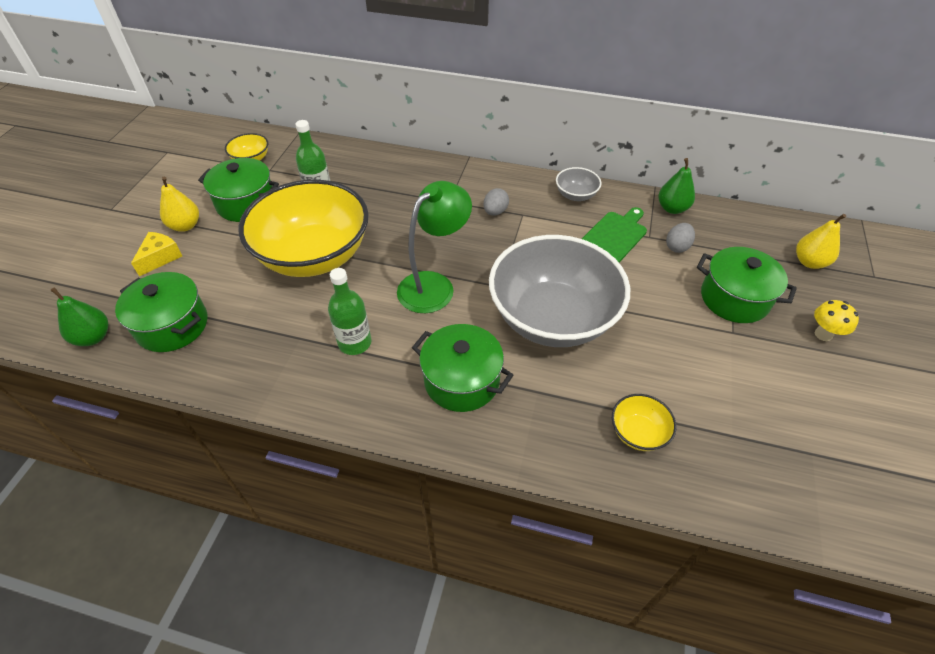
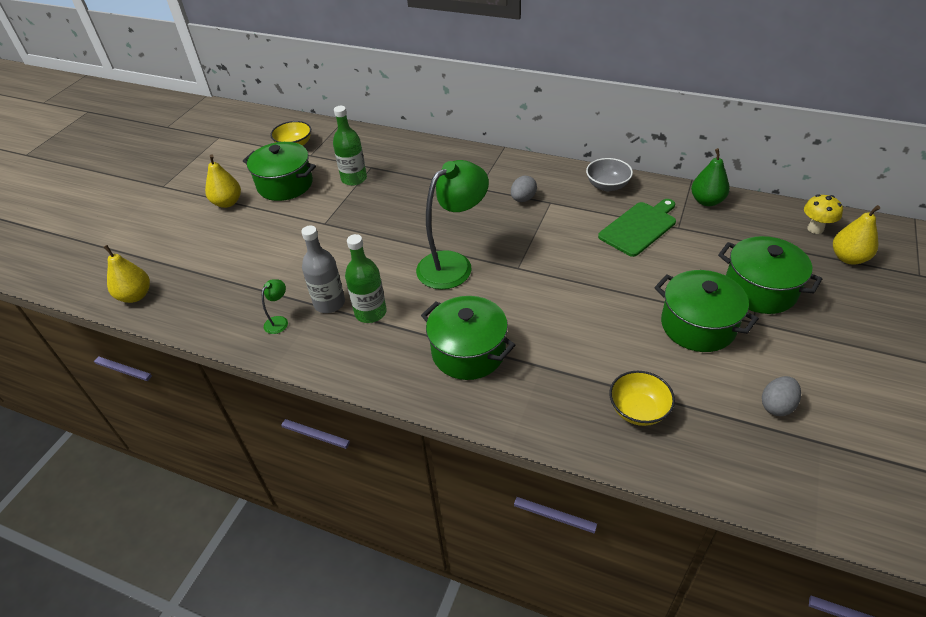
camera: 10 degrees right, 5 degrees down
green pear [50,287,108,346] -> yellow pear [104,245,150,303]
green pot [115,272,207,352] -> green pot moved to [654,270,759,352]
yellow cheese [131,232,182,276] -> none
yellow bowl [239,179,369,277] -> none
grey bowl [489,235,630,347] -> none
grey egg [666,223,695,253] -> grey egg moved to [762,376,801,416]
yellow mushroom [814,300,859,341] -> yellow mushroom moved to [804,194,843,234]
none -> green lamp [262,279,288,334]
none -> grey bottle [301,225,345,313]

